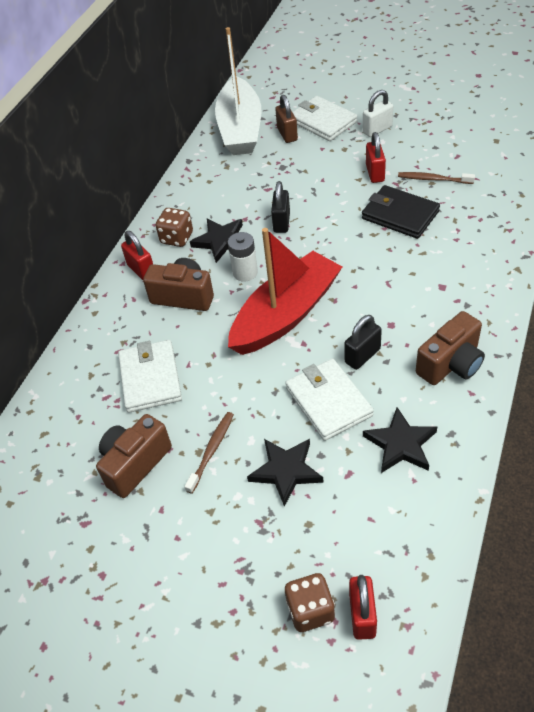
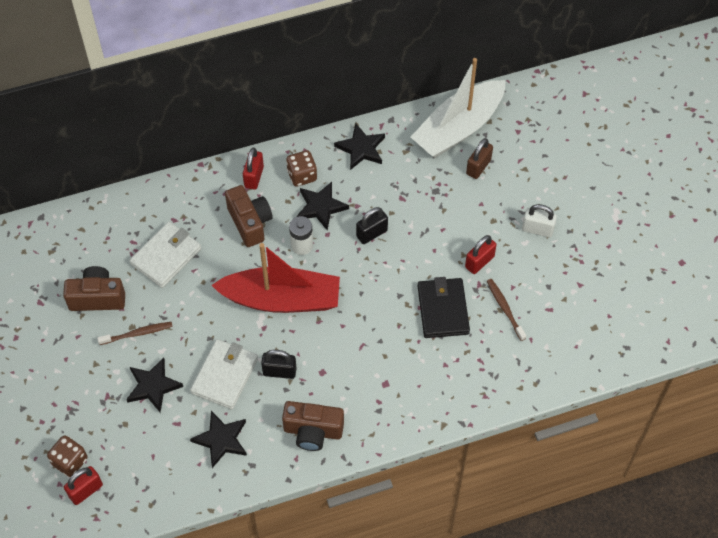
camera: 45 degrees right, 10 degrees up
white wallet [292,96,357,141] -> none
none -> black star [334,123,385,170]

